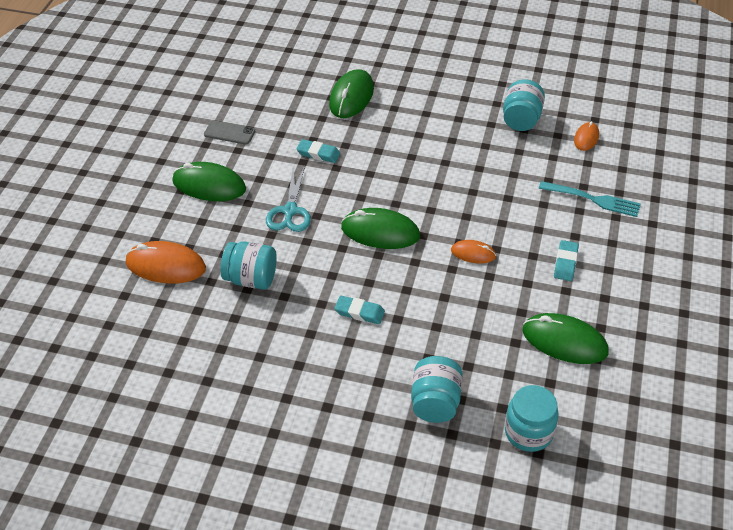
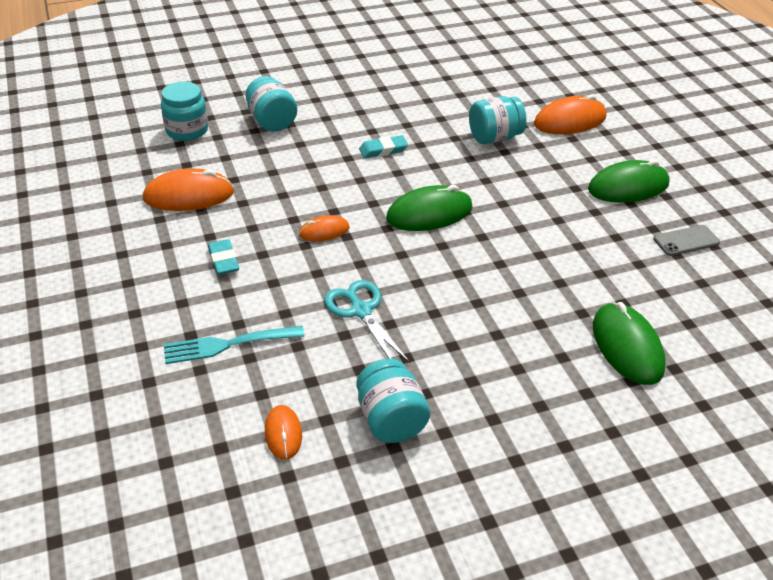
camera: 145 degrees right, 5 degrees down
turquoise scissors [266,166,311,232] -> turquoise scissors moved to [324,280,410,363]
turquoise eraser [296,139,340,163] -> none
green mouse [522,313,609,364] -> orange mouse [143,168,234,211]

